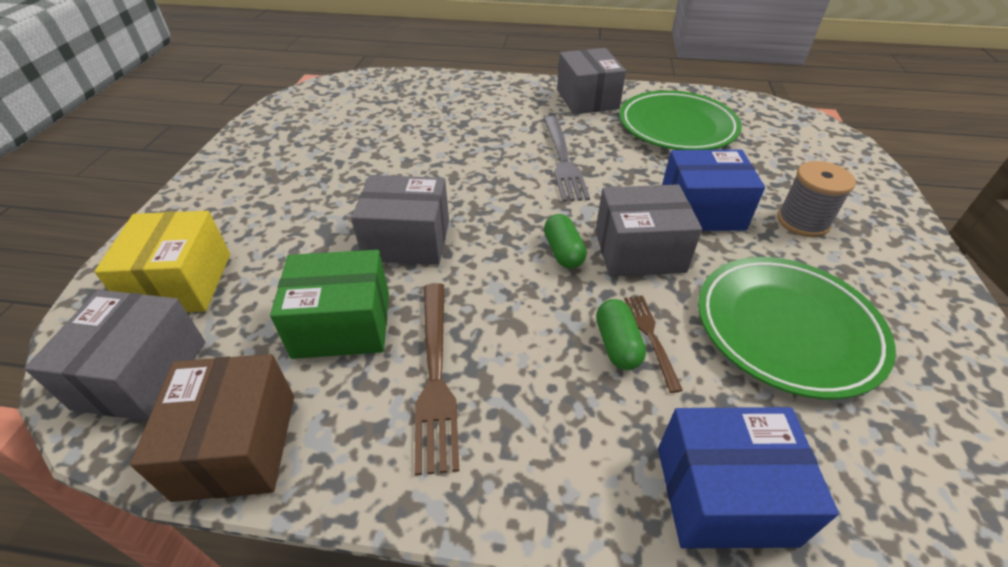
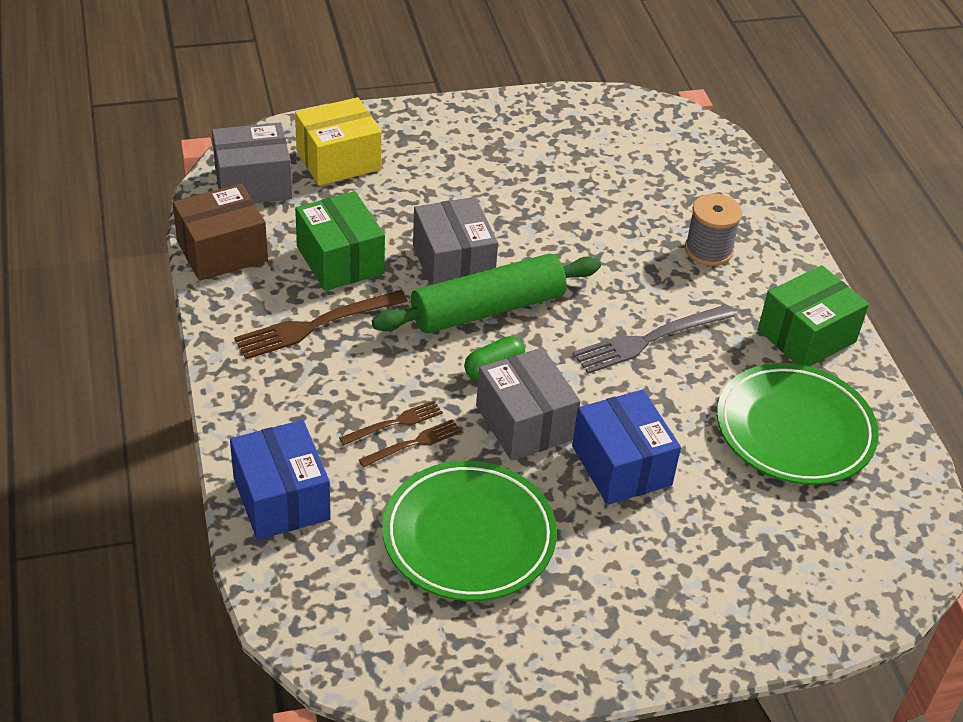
camera: 65 degrees right, 0 degrees up
grey box [557,48,626,114] -> green box [758,265,869,366]
green capsule [596,299,646,370] -> brown fork [339,401,443,445]
grey spool [777,161,856,237] -> grey spool moved to [685,194,742,266]
none -> green rolling pin [372,254,601,334]

